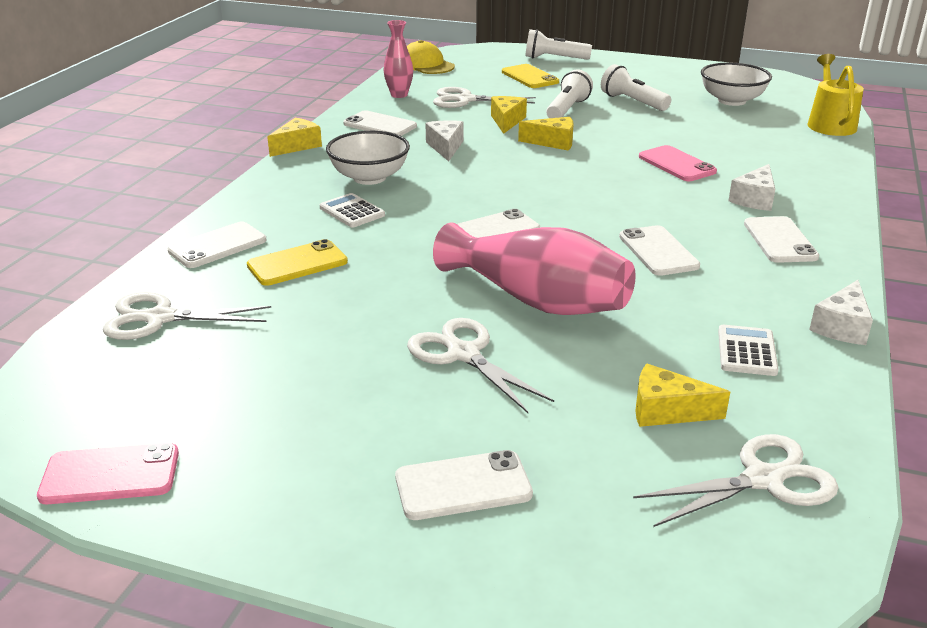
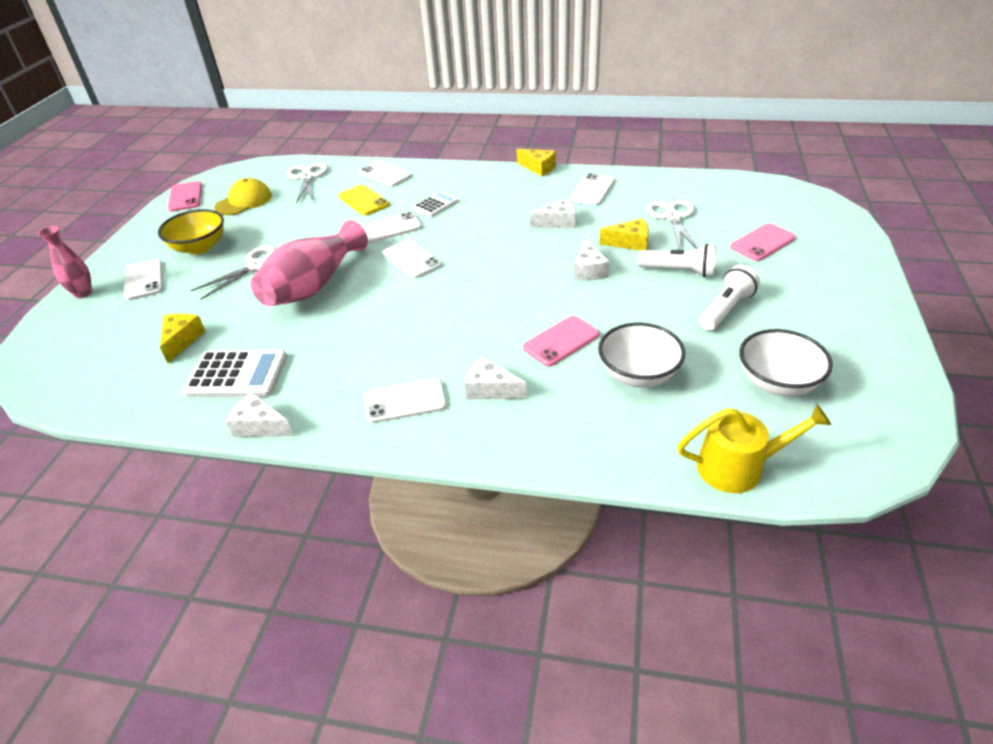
camera: 85 degrees right, 10 degrees up
white bowl [326,131,410,185] -> white bowl moved to [598,323,685,387]
pink vase [383,20,413,98] -> pink vase moved to [38,226,92,298]
yellow cap [407,40,455,74] -> yellow cap moved to [214,178,272,215]
yellow phone [502,64,559,88] -> pink phone [730,223,796,261]
yellow cheese [518,117,573,151] -> white cheese [574,238,610,280]
white flashlight [525,29,592,60] -> none
white phone [619,225,700,276] -> white phone moved to [361,212,422,243]
white scissors [633,434,839,527] -> none
white calculator [718,325,779,376] -> white calculator [182,350,287,397], size x1.67
none -> yellow bowl [158,209,224,255]

